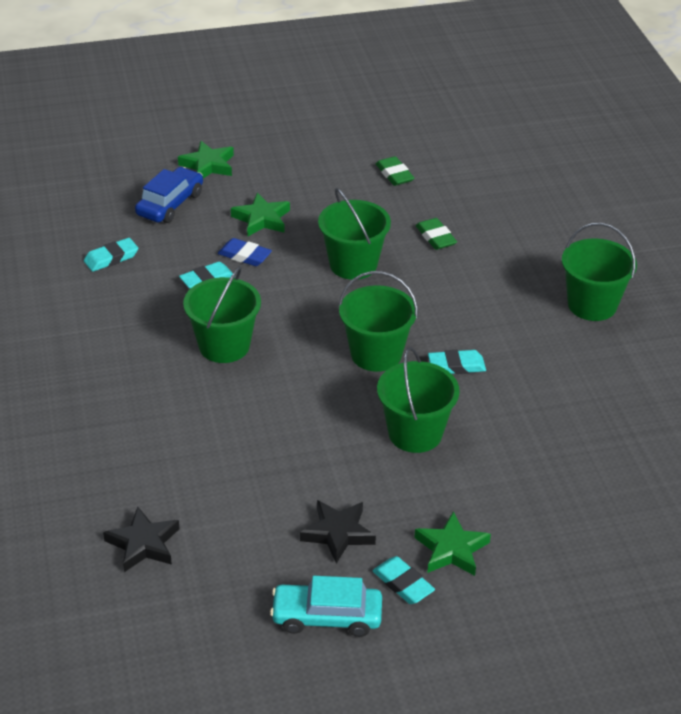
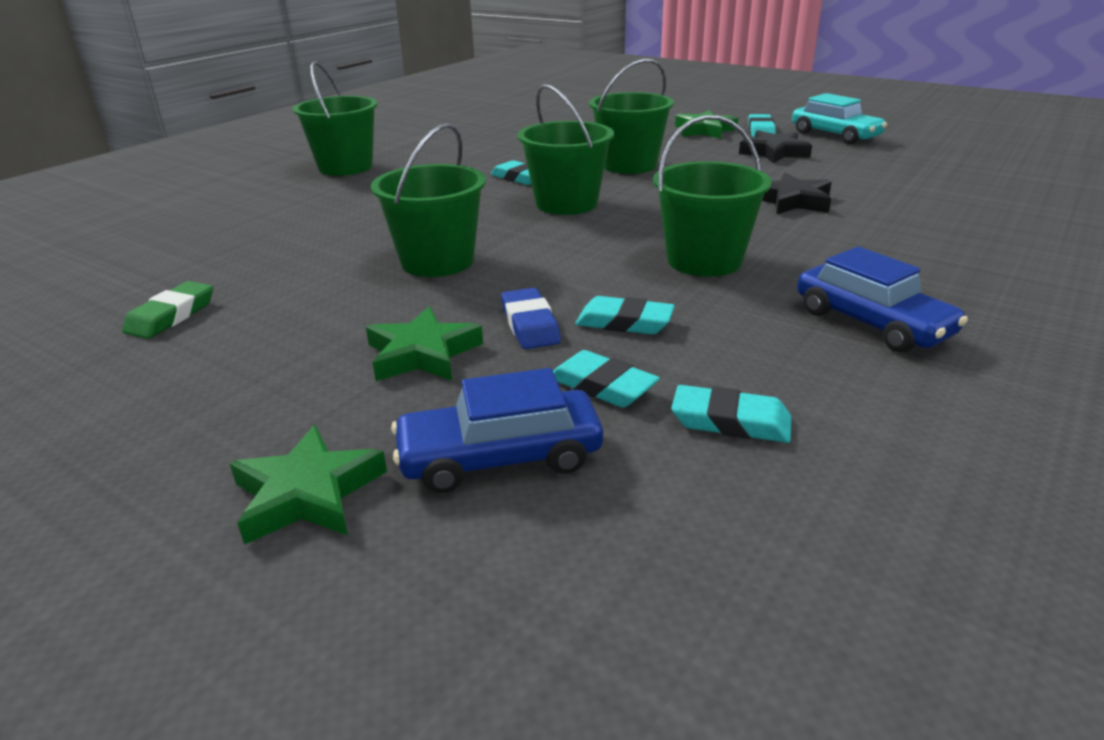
camera: 130 degrees left, 10 degrees down
black star [103,507,180,572] -> black star moved to [762,173,832,214]
green eraser [416,218,457,250] -> none
none -> turquoise eraser [553,350,660,408]
none -> blue car [797,246,968,352]

